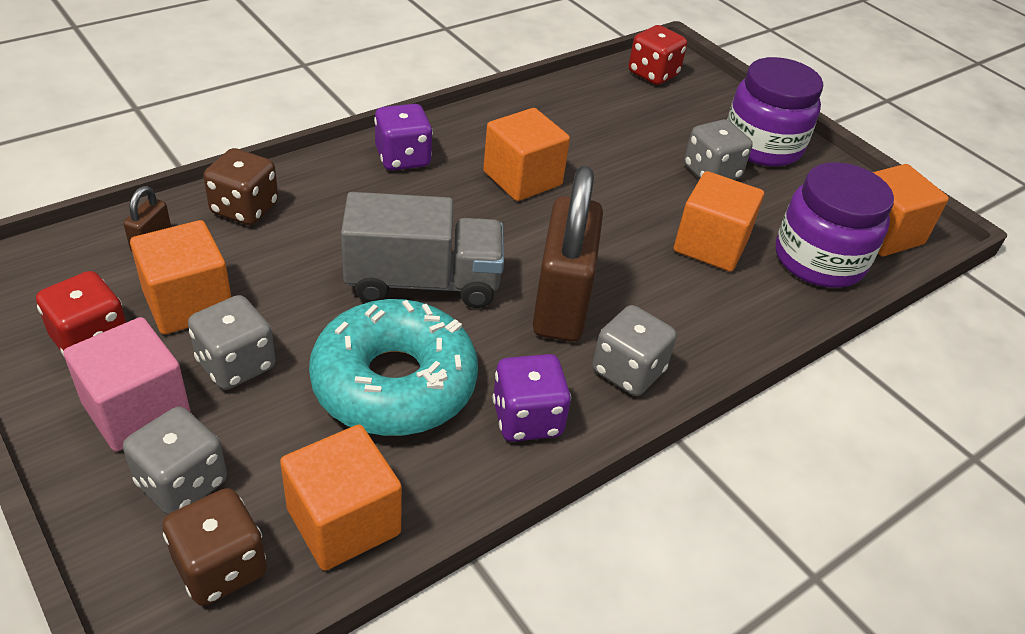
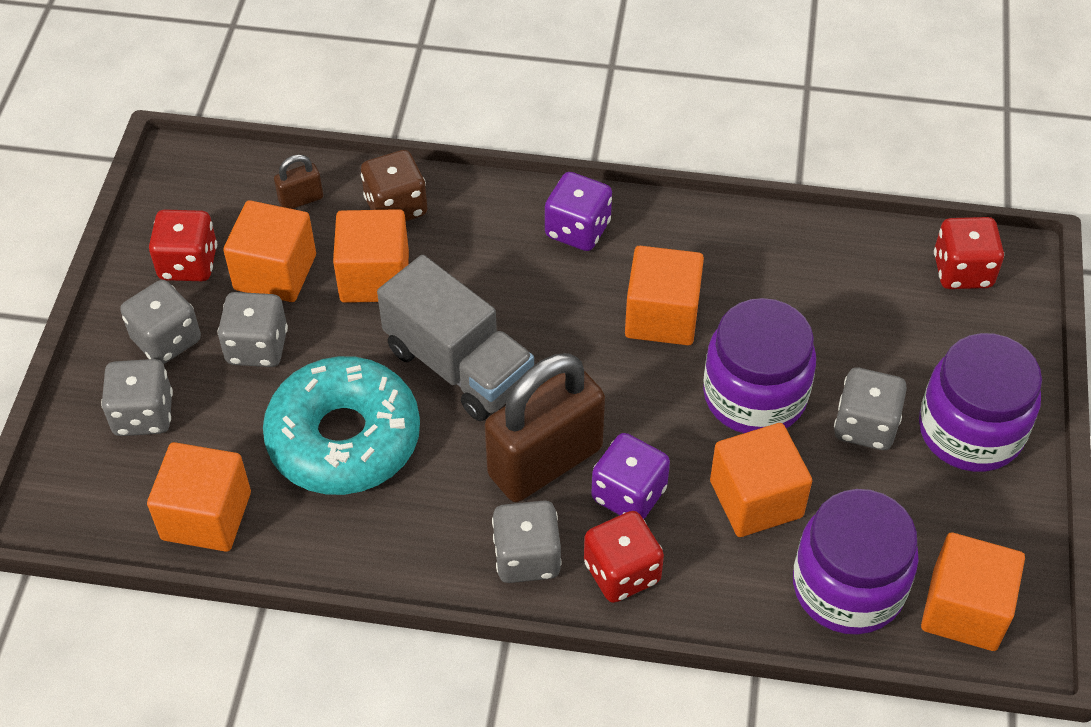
camera: 50 degrees right, 10 degrees up
pink cube [64,317,191,452] -> grey dice [120,280,201,364]
brown dice [162,488,267,606] -> none
purple dice [493,354,571,442] -> purple dice moved to [591,433,670,519]
none -> orange cube [333,209,409,303]
none -> red dice [584,511,664,603]
none -> purple jar [703,298,816,433]

